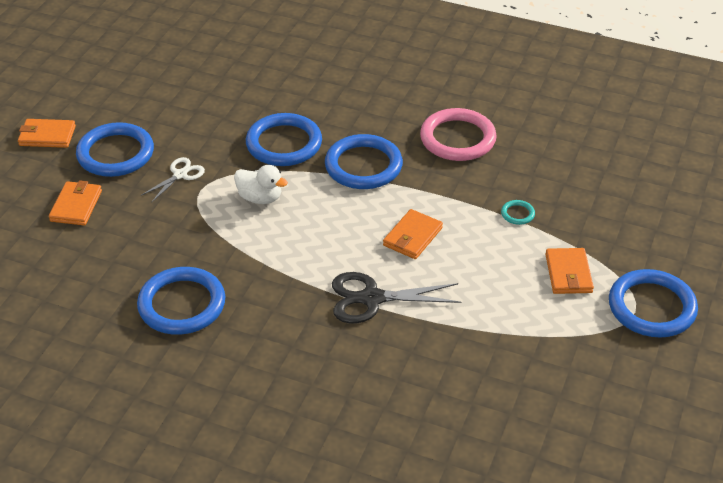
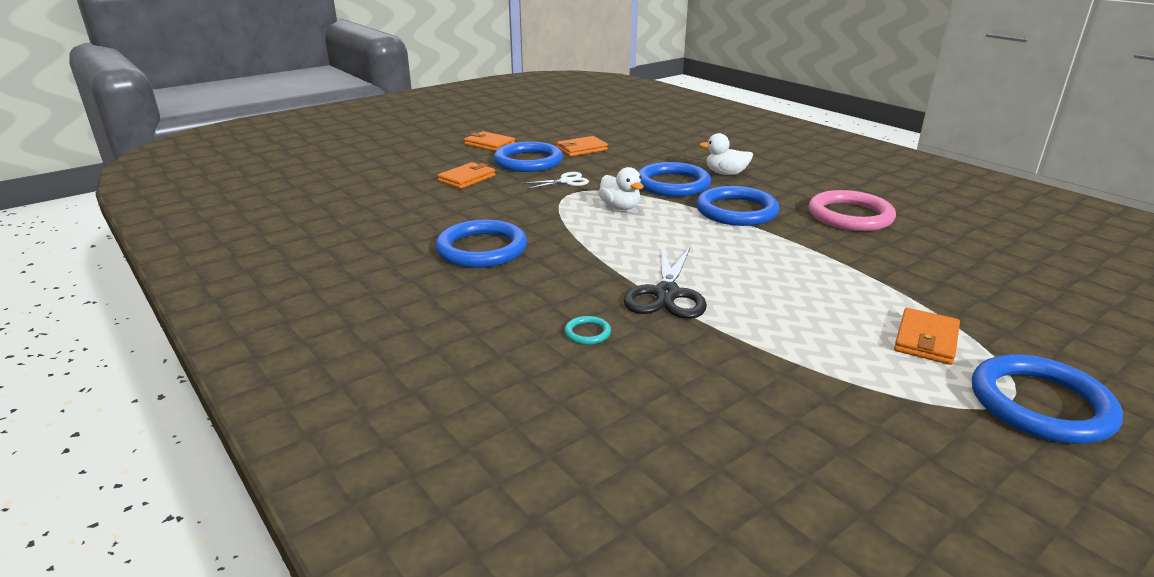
camera: 30 degrees right, 15 degrees down
black scissors [332,272,461,323] -> black scissors turned 105 degrees counterclockwise [624,248,707,319]
orange wallet [383,209,443,259] -> orange wallet moved to [556,136,608,157]
turquoise ring [501,200,535,225] -> turquoise ring moved to [564,316,611,345]
none -> white duck [699,133,753,175]

